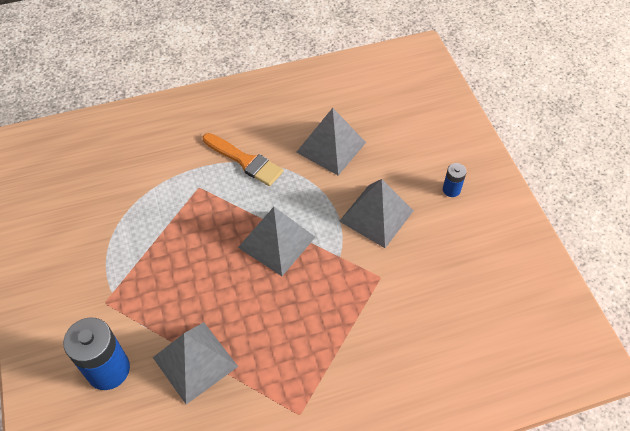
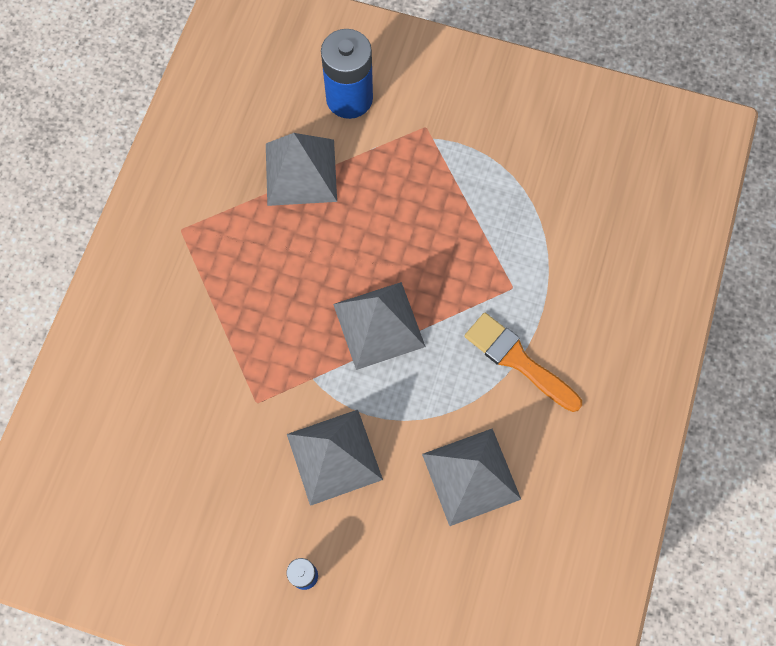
camera: 125 degrees right, 15 degrees up
orange brush [203,133,283,186] -> orange brush turned 60 degrees clockwise [464,312,582,412]

